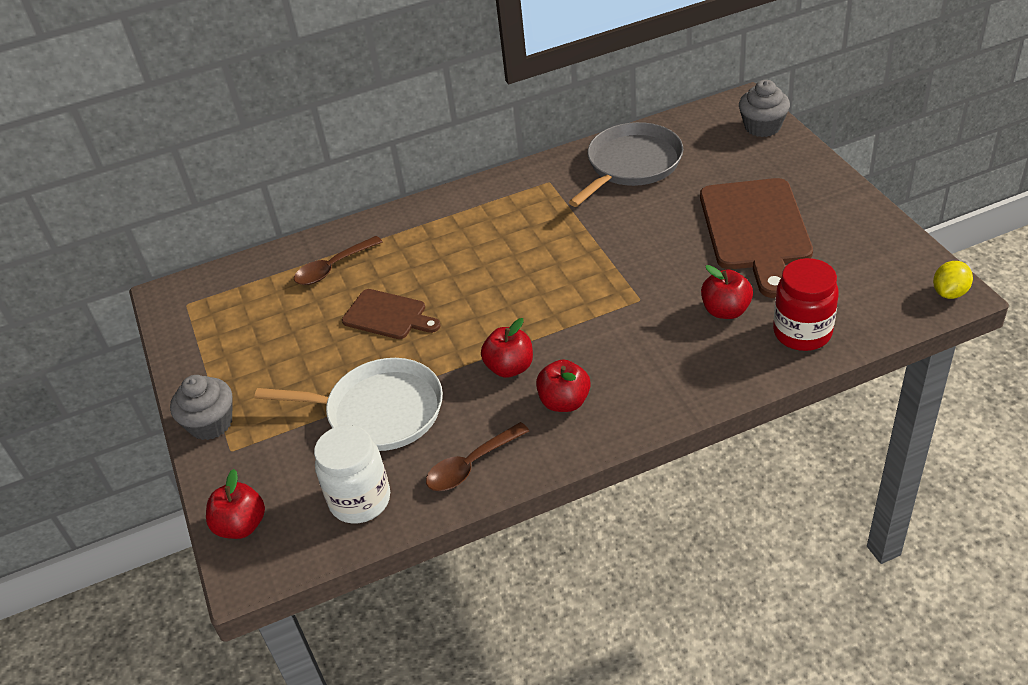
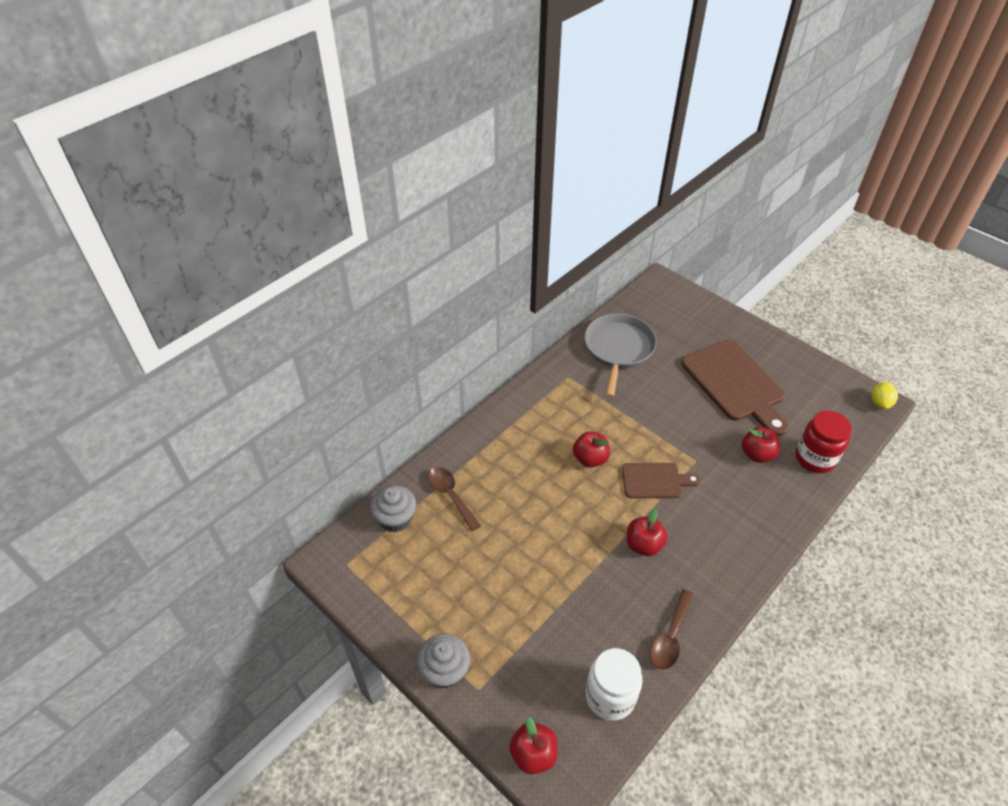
camera: 30 degrees left, 5 degrees up
white pan [255,358,443,451] -> none
brown spoon [294,236,382,285] -> brown spoon turned 120 degrees clockwise [428,467,481,531]
brown cutting board [342,289,441,339] -> brown cutting board moved to [622,463,700,498]
red apple [536,359,591,412] -> red apple moved to [573,431,610,468]
grey cupcake [739,80,790,137] -> grey cupcake moved to [370,485,416,532]

